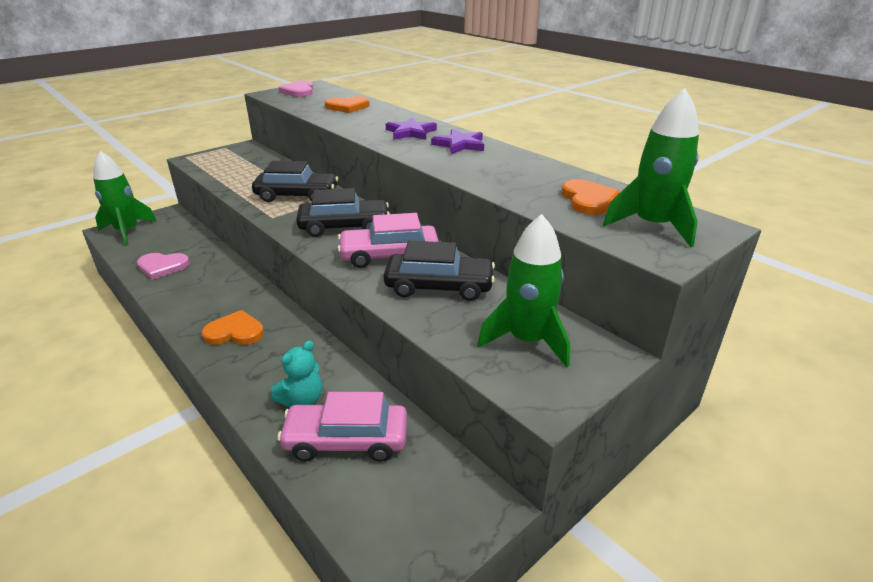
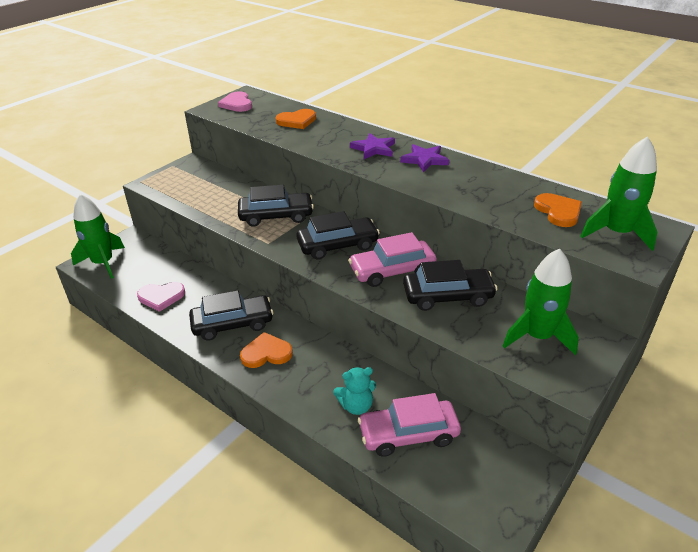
camera: 10 degrees left, 5 degrees up
turquoise teddy bear [271,340,322,407] -> turquoise teddy bear turned 45 degrees clockwise [333,367,376,415]
none -> black car [189,290,273,341]

